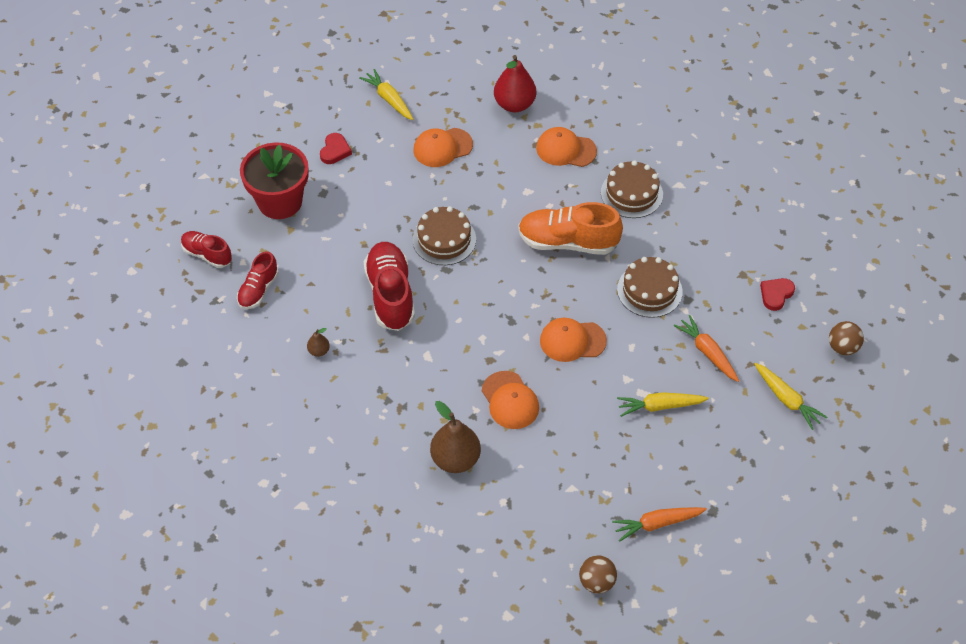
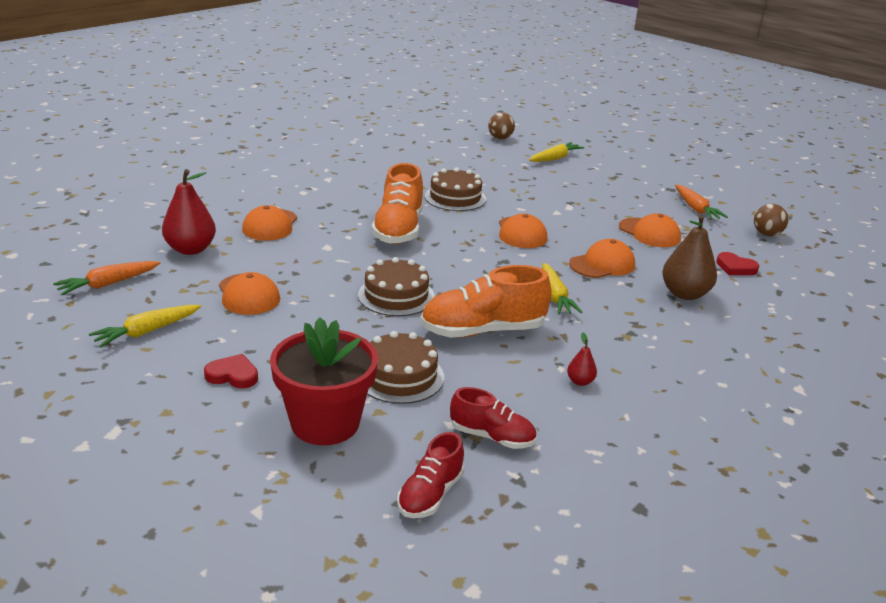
camera: 95 degrees left, 25 degrees down
brown pear [307,328,330,357] -> red pear [567,332,597,386]
red shoe [363,242,415,331] -> orange shoe [420,265,552,338]
brown cake [601,160,663,218] -> brown cake moved to [367,331,444,404]
yellow carrot [617,392,709,417] -> yellow carrot moved to [542,263,583,314]
orange carrot [674,315,739,382] -> orange carrot moved to [53,261,160,295]
red heart [760,278,795,311] -> red heart moved to [716,252,759,275]
none -> orange cap [619,213,681,247]

